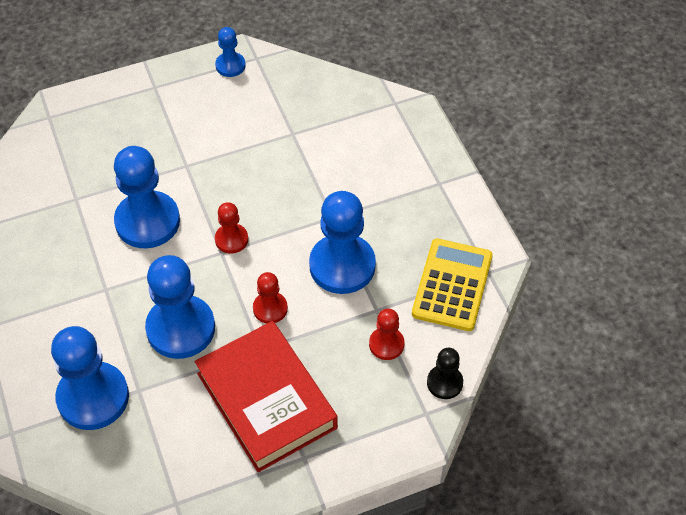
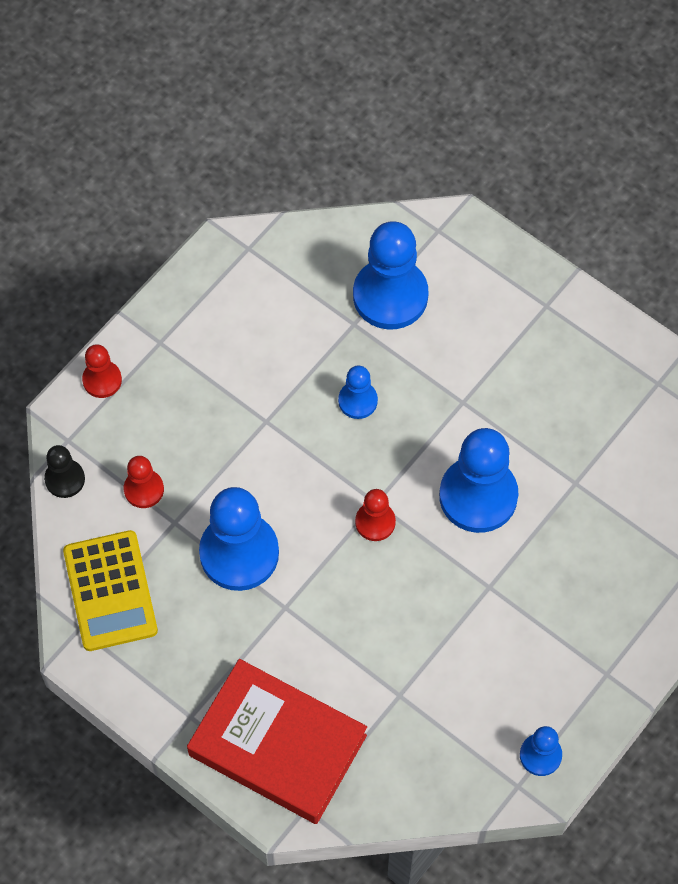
camera: 150 degrees right, 10 degrees up
blue pawn [145,255,215,359] -> blue pawn [338,365,378,419], size x0.51
red book [195,321,338,472] -> red book moved to [187,659,367,824]
red pawn [253,272,288,323] -> red pawn moved to [82,344,122,398]

